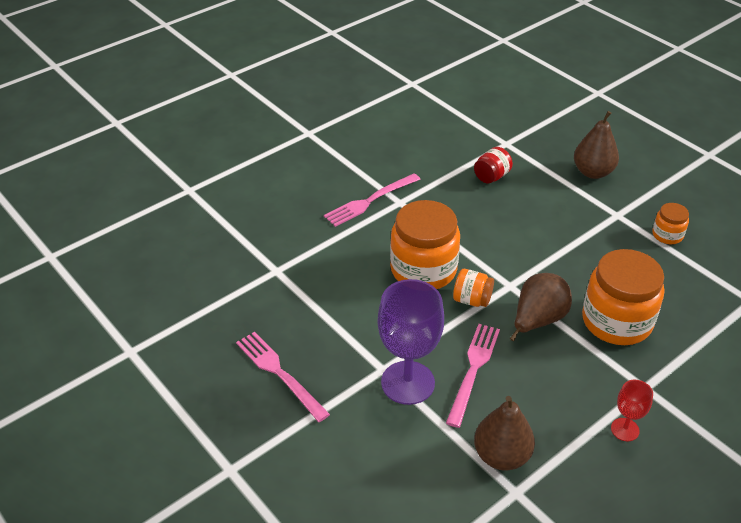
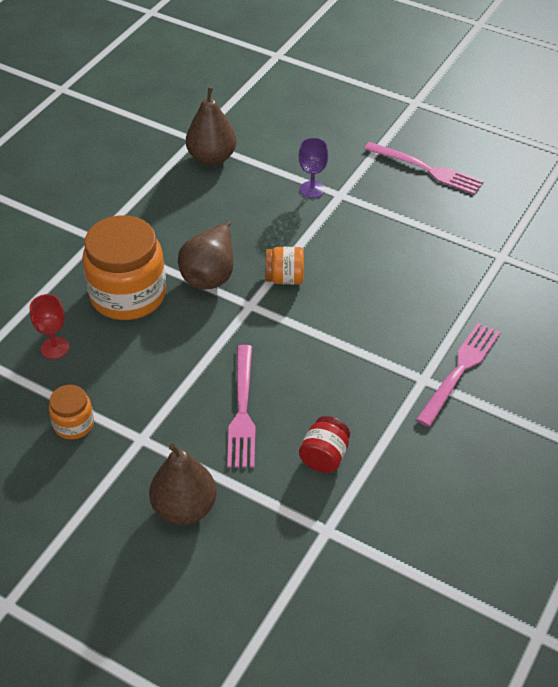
camera: 160 degrees right, 5 degrees up
purple goblet [378,279,444,405] -> purple goblet [299,138,328,198], size x0.50
orange jar [390,200,460,289] -> none
pink fork [446,324,500,428] -> pink fork moved to [227,345,255,468]
red goblet [611,380,653,442] -> red goblet moved to [30,294,69,359]

